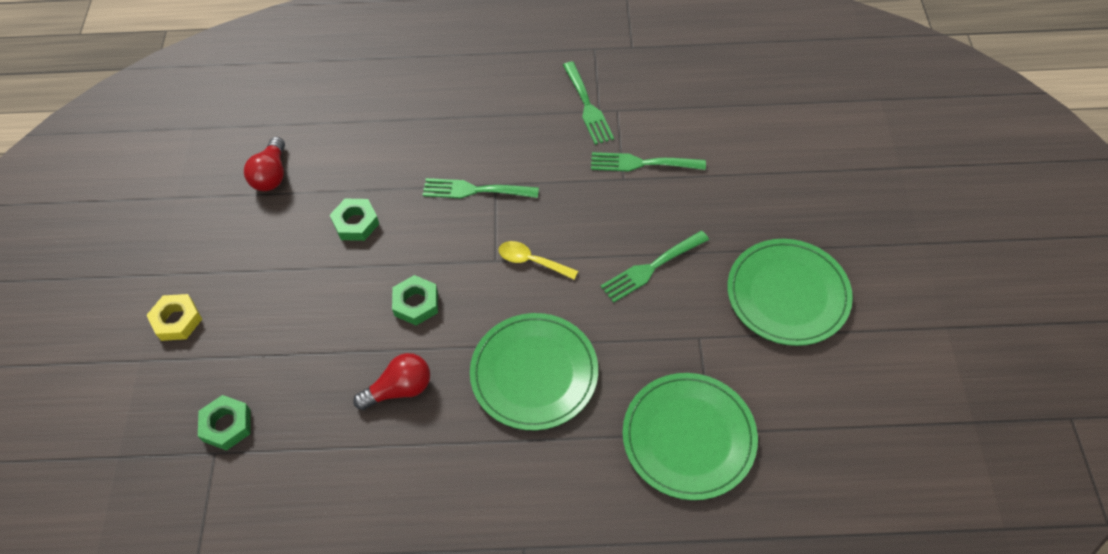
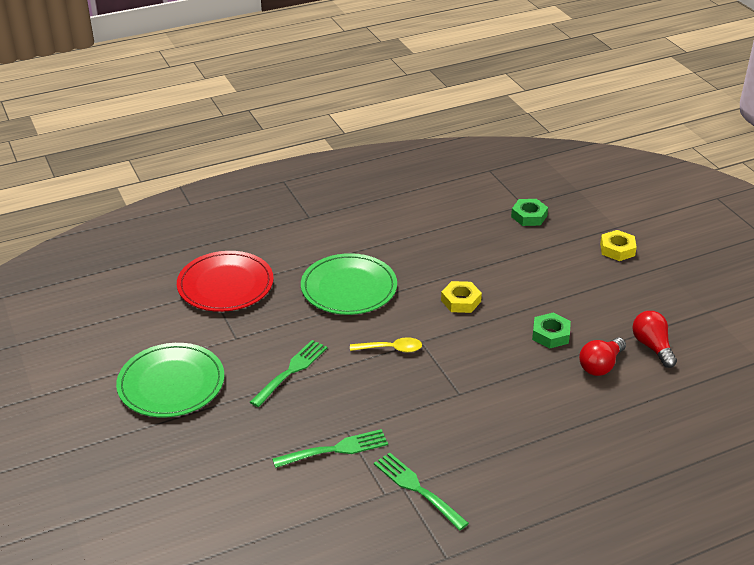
camera: 155 degrees right, 20 degrees down
red light bulb [353,353,430,410] -> red light bulb moved to [579,337,626,376]
green nut [392,275,438,326] -> yellow nut [441,281,482,313]
green fork [423,178,539,198] -> none
green plate [623,373,758,500] -> red plate [177,251,274,312]

